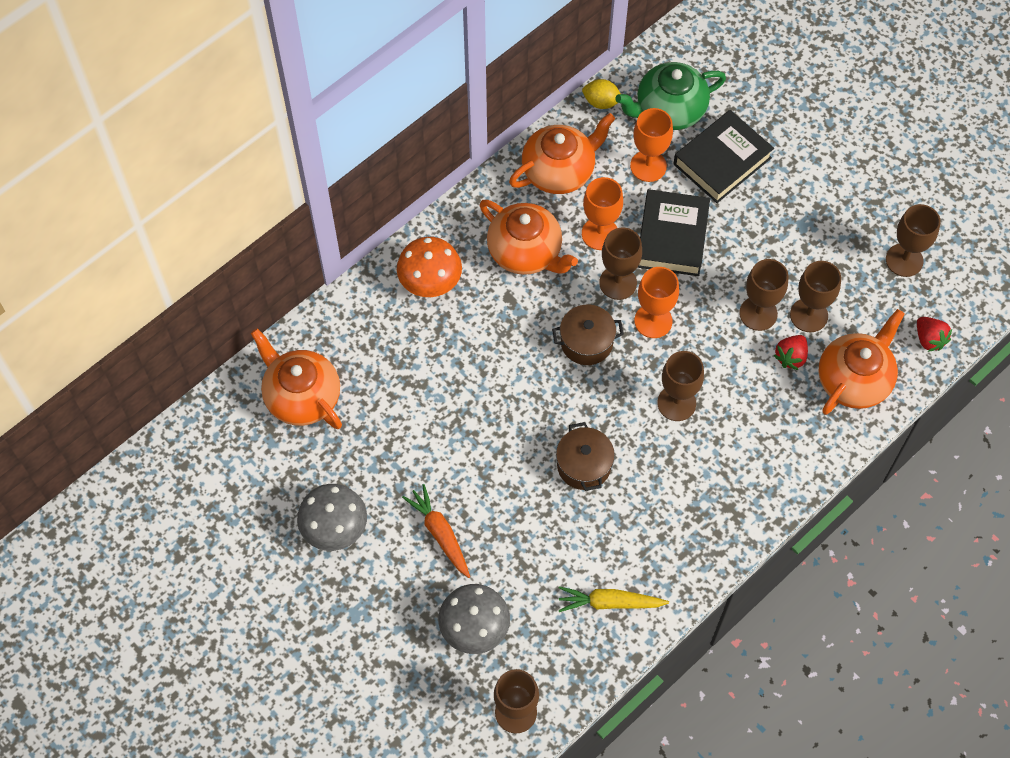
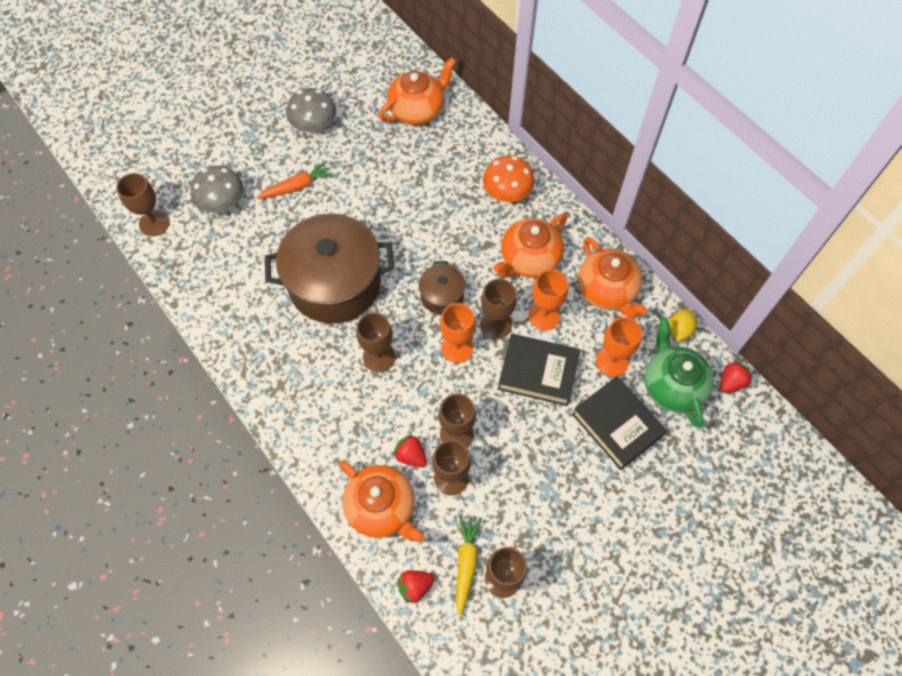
camera: 95 degrees right, 0 degrees up
brown pot [556,422,615,491] -> brown pot [265,214,394,323], size x2.16
yellow carrot [559,586,669,612] -> yellow carrot moved to [456,515,482,617]
none -> red strawberry [720,361,753,393]

